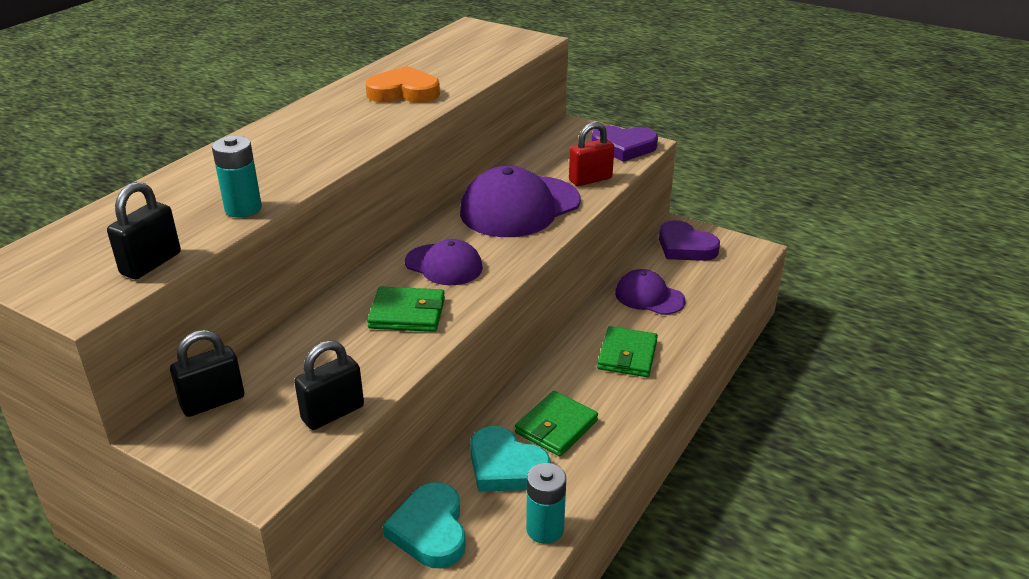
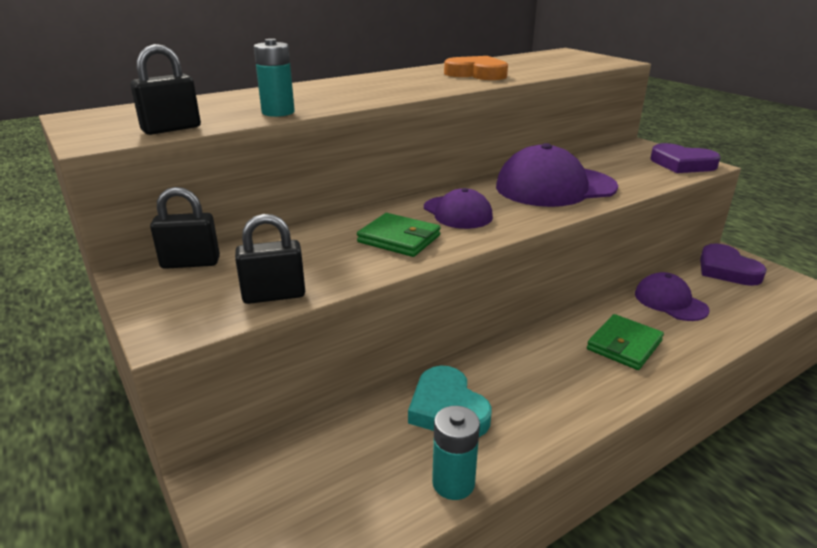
camera: 25 degrees right, 5 degrees down
turquoise heart [383,482,466,568] -> none
green wallet [515,391,598,457] -> none
red padlock [569,122,614,186] -> none

